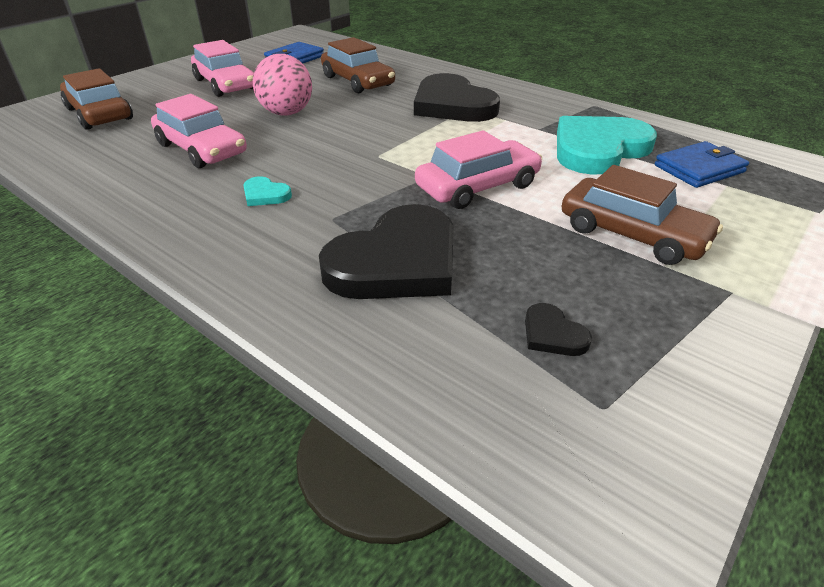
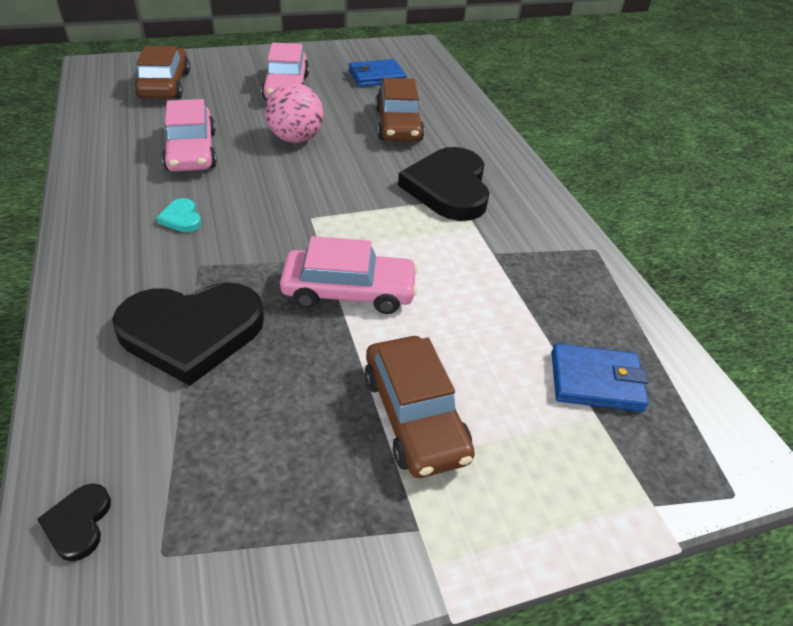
camera: 30 degrees right, 5 degrees up
black heart [525,303,592,356] -> black heart moved to [37,484,111,561]
turquoise heart [557,116,657,175] -> none

